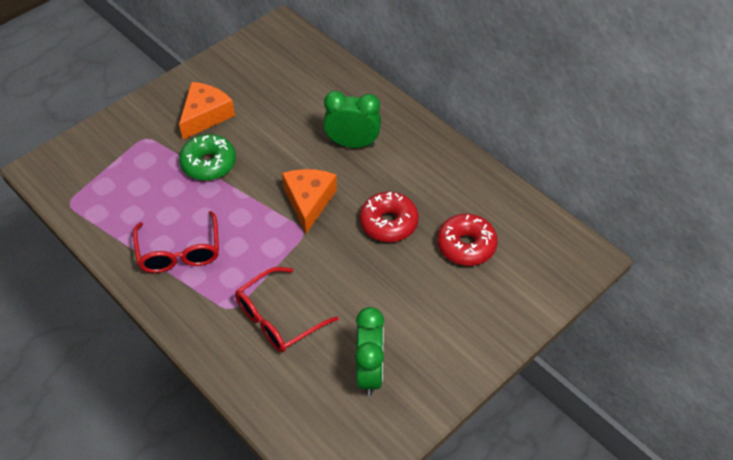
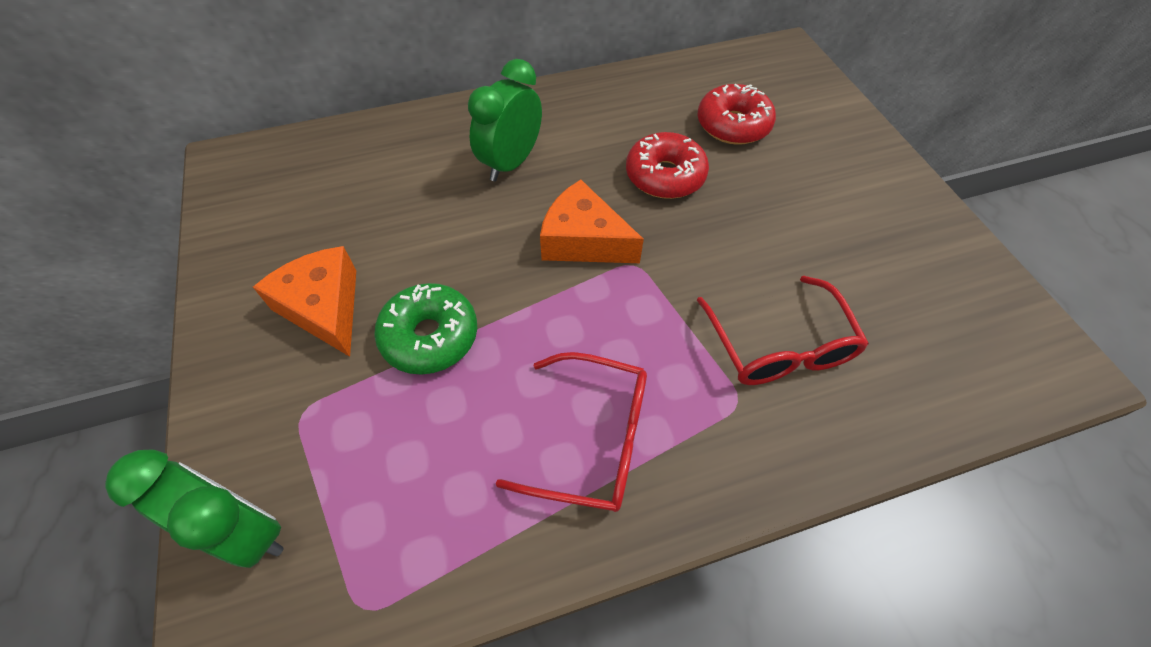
camera: 65 degrees left, 5 degrees up
green clock [355,307,384,396] -> green clock moved to [105,450,284,568]

